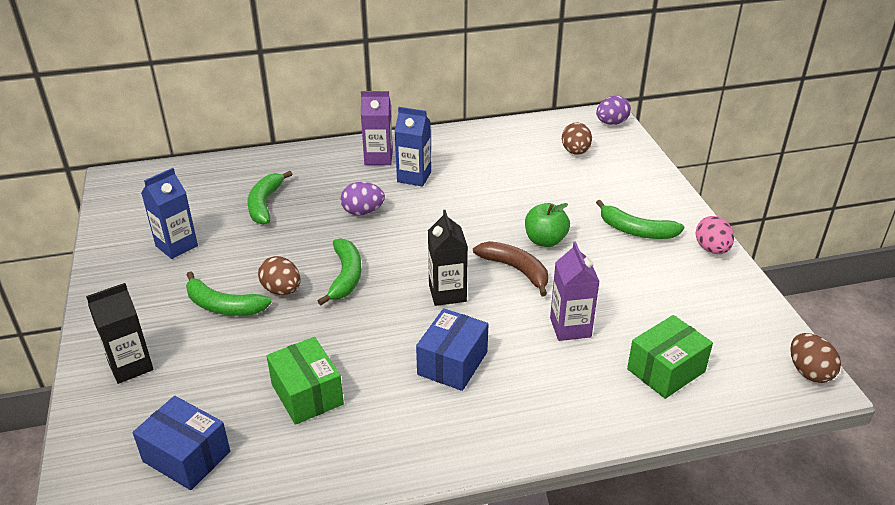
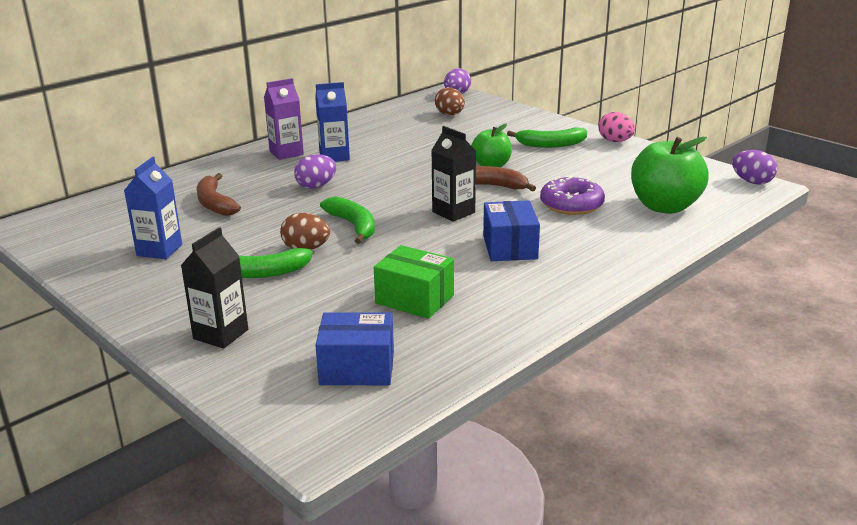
camera: 30 degrees left, 10 degrees down
green banana [248,171,292,225] -> brown banana [197,173,241,216]
purple carton [550,241,600,341] -> purple donut [540,176,605,215]
green box [627,315,713,399] -> green apple [631,137,709,214]
brown egg [790,333,841,383] -> purple egg [732,150,777,185]

